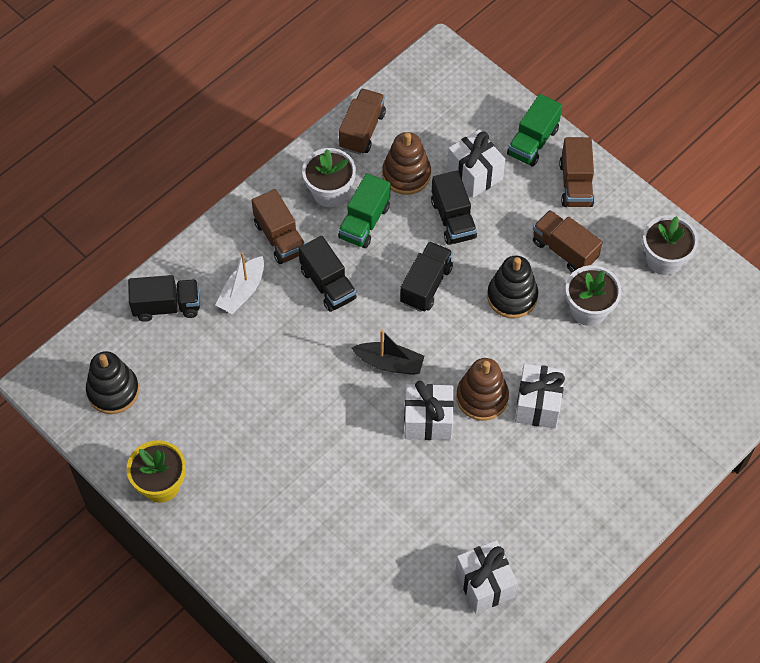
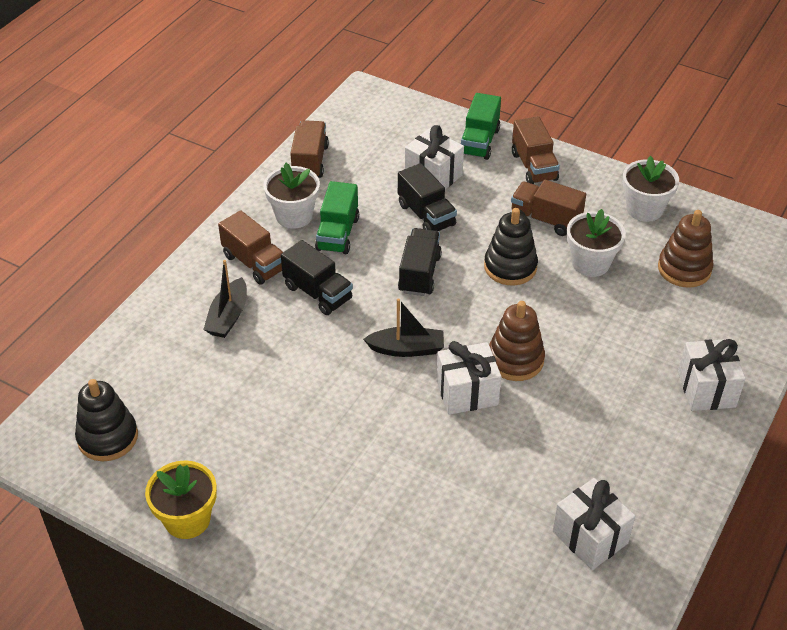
camera: 15 degrees left, 15 degrees down
black truck [128,275,200,322] -> none
white boat [215,252,264,314] -> black boat [203,260,247,338]
brown stacking toy [382,132,431,195] -> brown stacking toy moved to [658,210,713,288]
white gift [515,364,565,428] -> white gift moved to [678,339,746,411]

